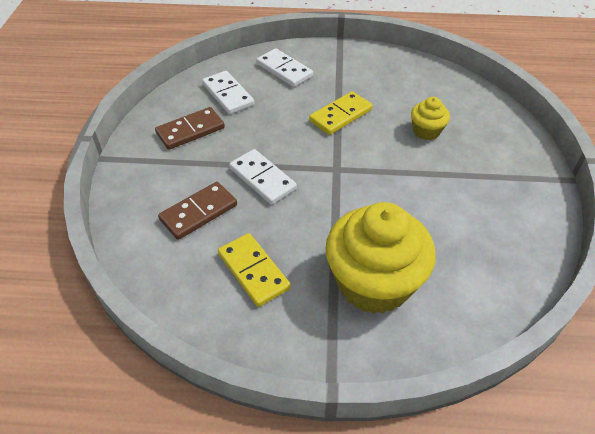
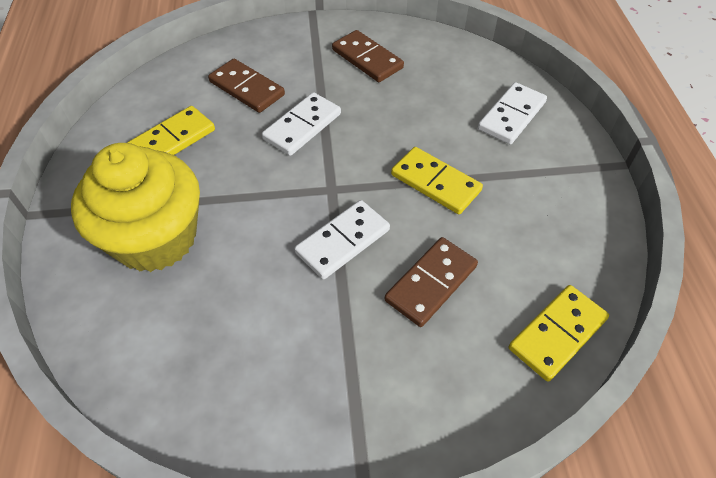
camera: 80 degrees right, 5 degrees up
white domino [202,71,254,114] -> white domino moved to [294,200,390,279]
yellow cupcake [411,97,450,140] -> brown domino [385,237,478,327]
none -> yellow domino [509,285,609,382]

